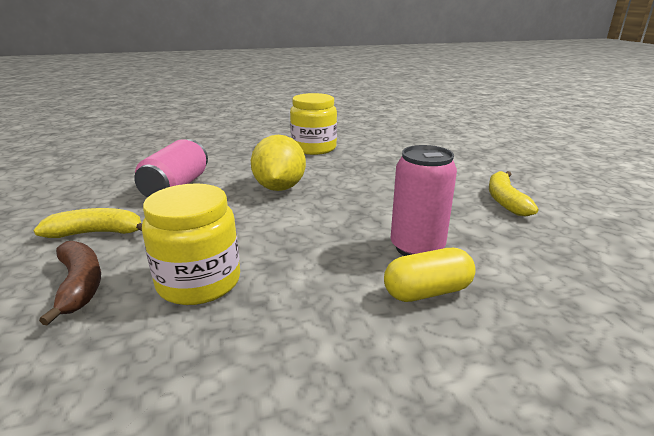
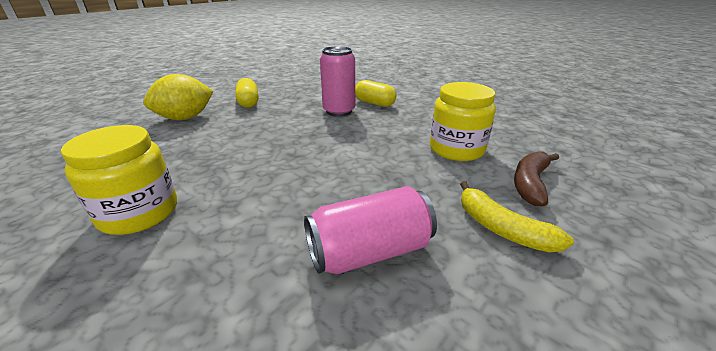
camera: 125 degrees left, 5 degrees up
yellow lemon [251,135,306,191] -> yellow lemon moved to [143,74,214,120]
yellow banana [489,171,538,217] -> yellow capsule [236,78,259,108]

